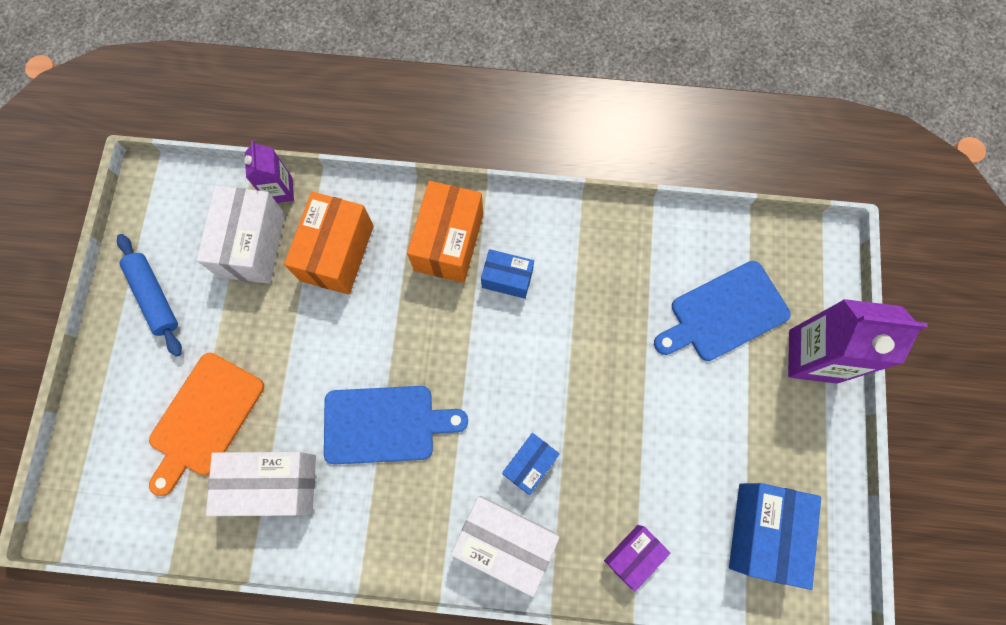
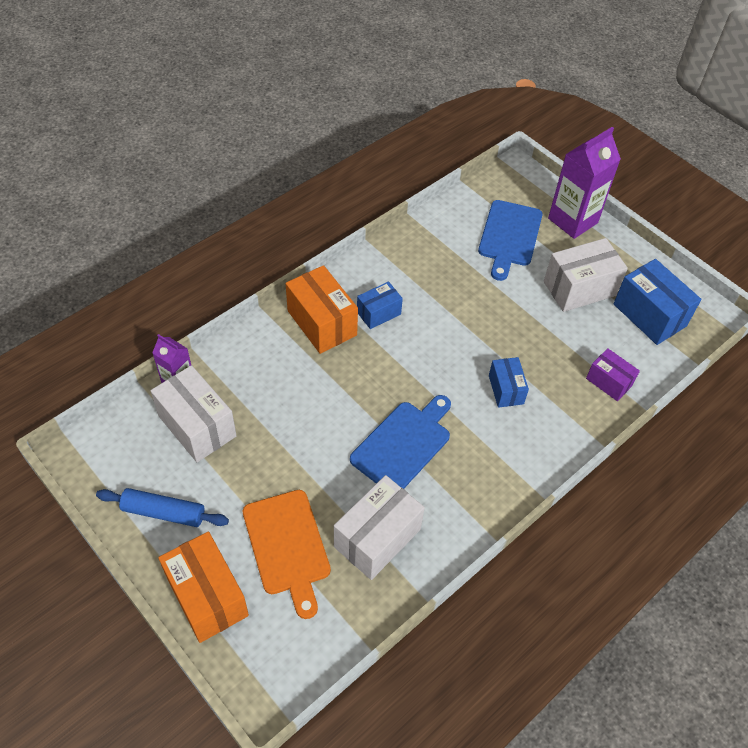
camera: 50 degrees left, 20 degrees down
orange box [284,192,374,295] -> orange box moved to [158,531,249,643]
white box [451,496,560,597] -> white box moved to [544,238,628,312]
purple box [604,525,670,592] -> purple box turned 45 degrees counterclockwise [586,348,640,401]

